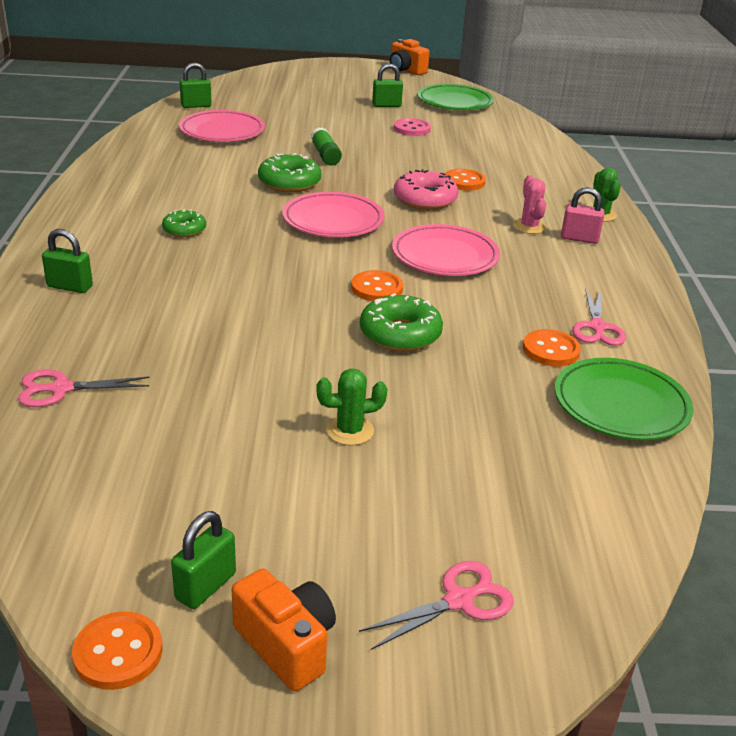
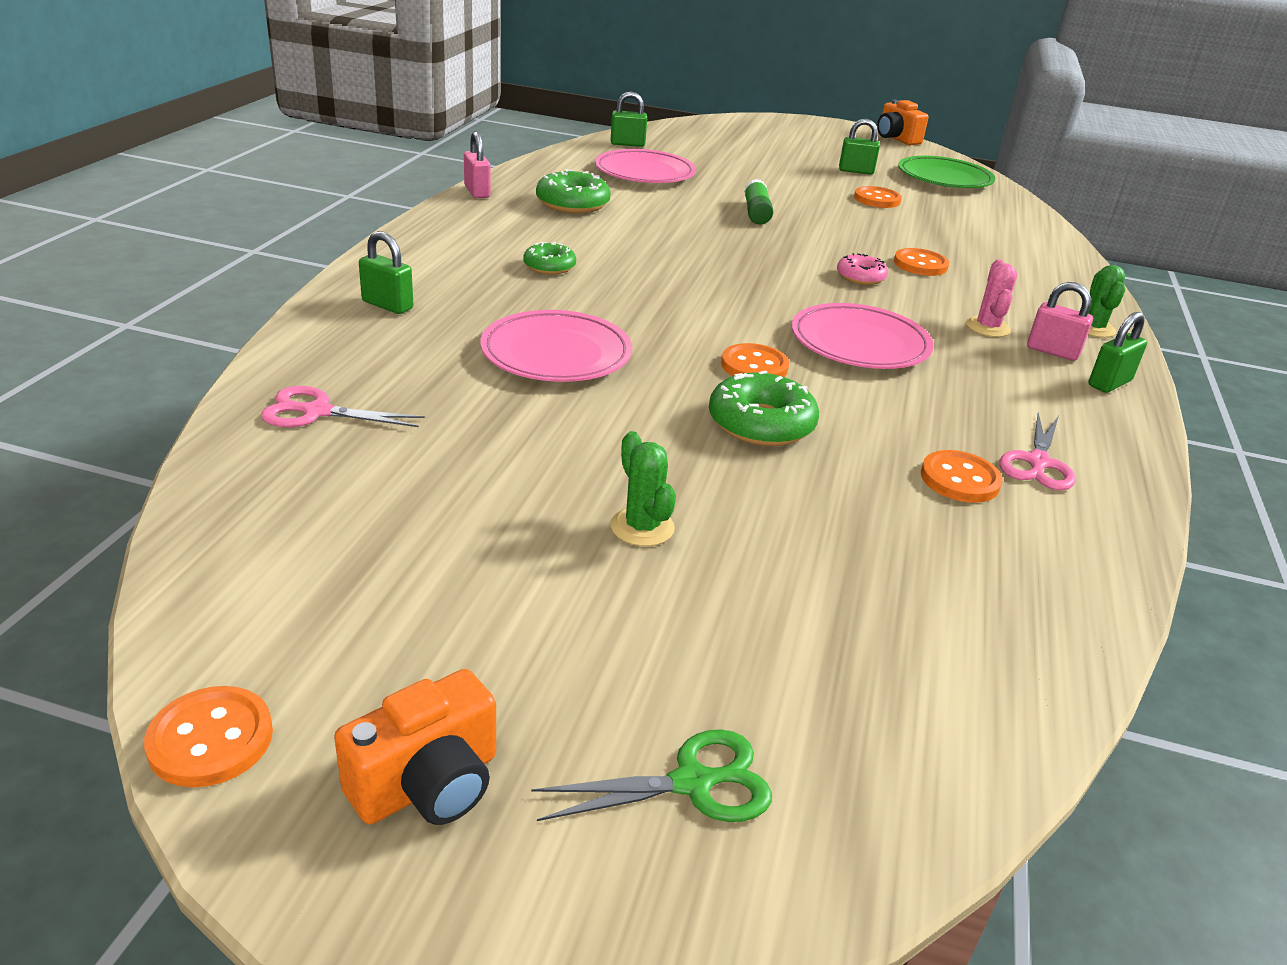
camera: 15 degrees right, 0 degrees up
green padlock [171,511,236,609] -> green padlock moved to [1088,312,1147,393]
orange camera [232,569,336,691] -> orange camera turned 75 degrees clockwise [334,669,496,825]
green donut [258,153,321,192] -> green donut moved to [536,169,611,213]
pink plate [282,192,385,237] -> pink plate moved to [480,310,633,382]
green cactus [316,369,387,445] -> green cactus turned 60 degrees clockwise [610,431,676,546]
pink scissors [359,561,514,650] -> green scissors [531,729,772,822]
pink button [394,118,431,136] -> orange button [854,186,902,208]
pink donut [394,169,458,210] -> pink donut [837,253,888,285], size x0.62
green plate [555,358,694,440] -> none
none -> pink padlock [464,131,491,198]

